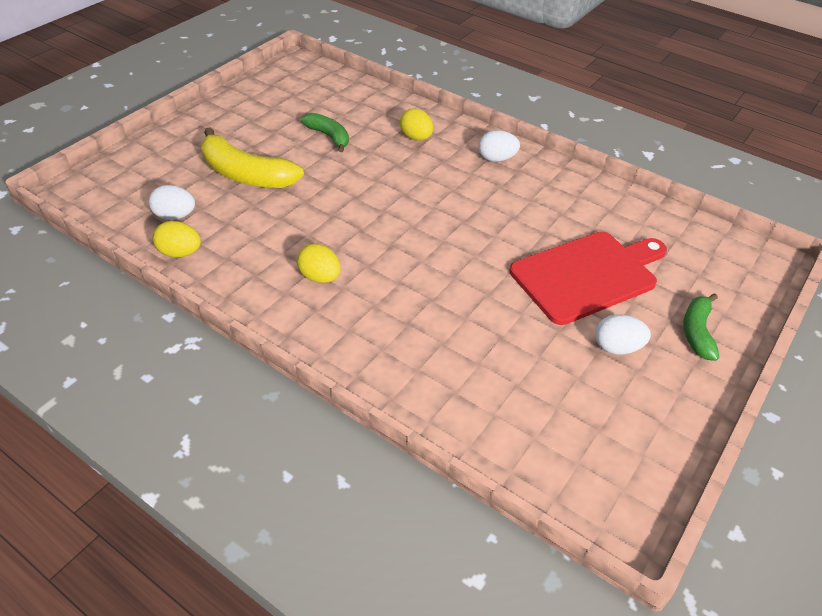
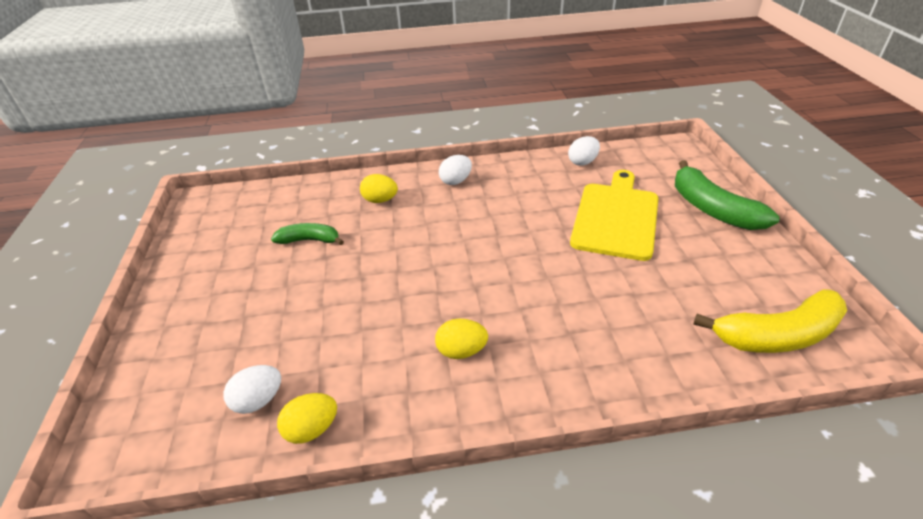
camera: 40 degrees left, 5 degrees down
yellow banana [201,127,304,188] -> yellow banana moved to [693,289,847,353]
red cutting board [510,231,667,325] -> yellow cutting board [570,170,658,261]
white egg [595,314,651,354] -> white egg moved to [568,136,600,166]
green banana [684,293,719,361] -> green banana [675,160,780,230], size x1.70

